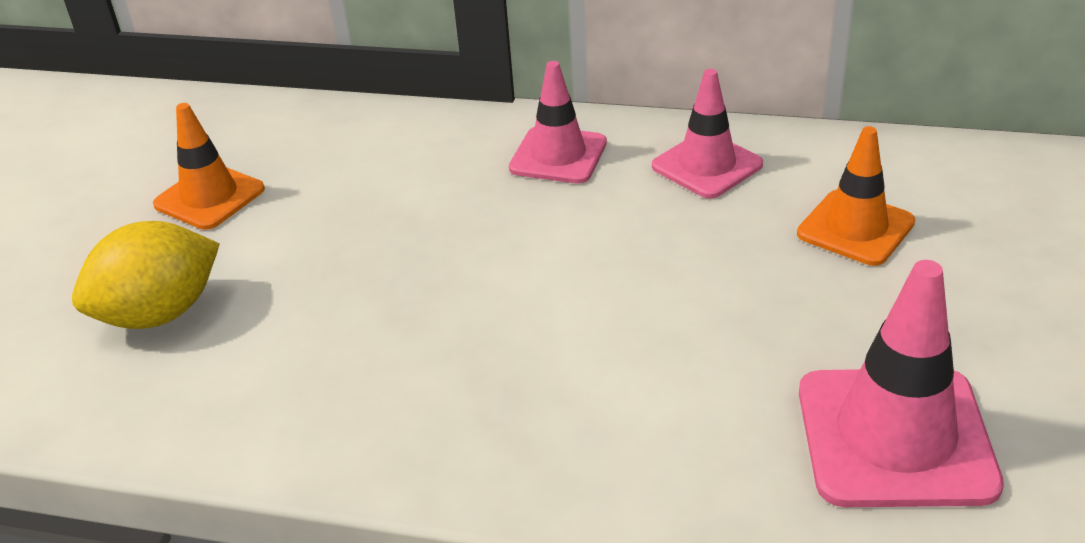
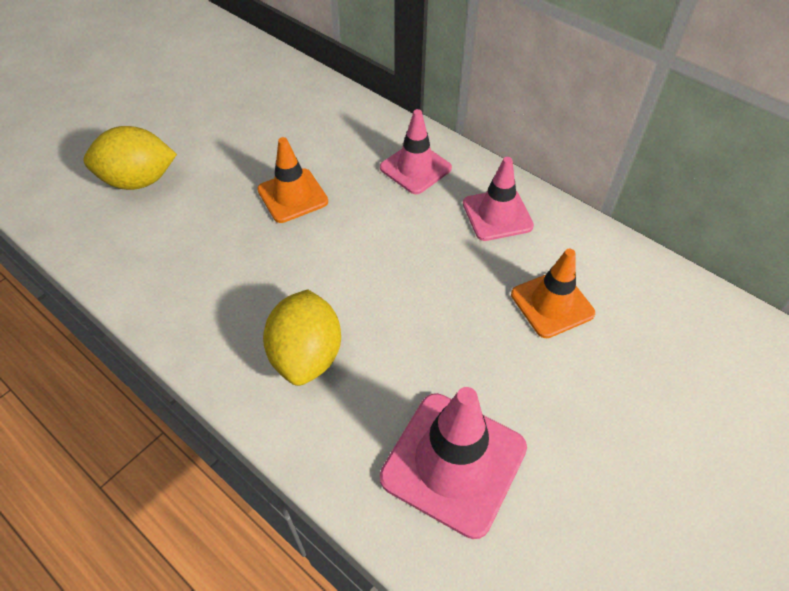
camera: 25 degrees right, 15 degrees up
orange traffic cone [153,103,265,230] -> orange traffic cone moved to [257,137,328,223]
none -> yellow lemon [263,289,341,386]

